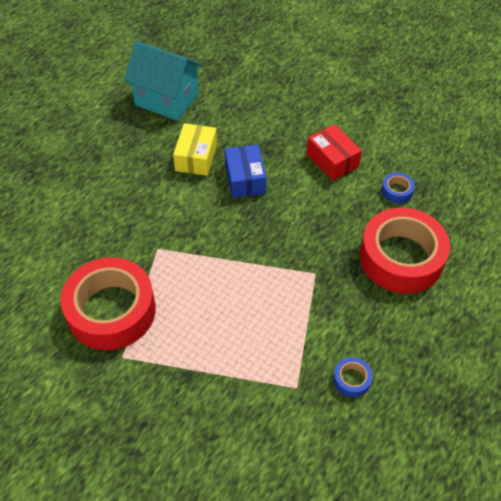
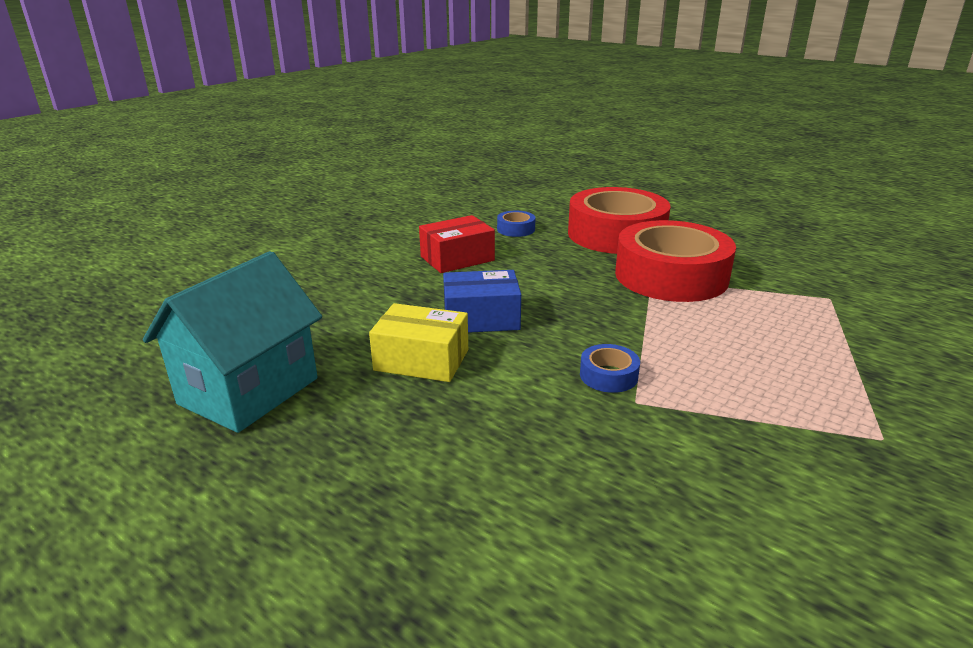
camera: 85 degrees left, 25 degrees down
red tape [61,257,156,350] -> red tape moved to [615,220,736,302]
blue tape [333,357,373,398] -> blue tape moved to [580,344,640,393]

